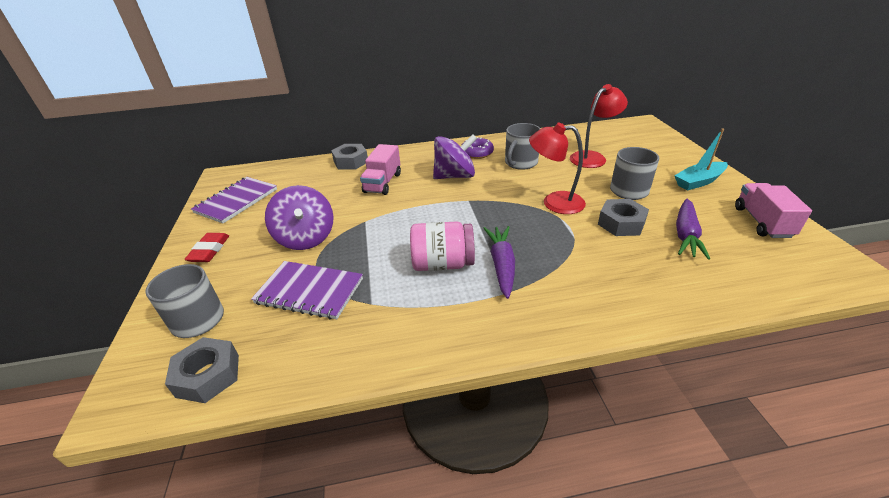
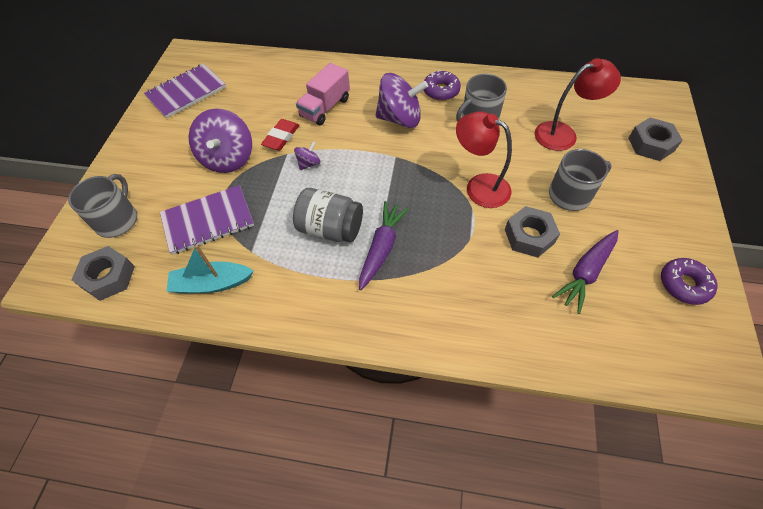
camera: 20 degrees right, 20 degrees up
red eraser [184,233,229,262] -> red eraser moved to [261,119,299,151]
purple notebook [251,261,363,319] -> purple notebook turned 60 degrees counterclockwise [160,185,254,255]
grey nut [331,144,368,170] -> grey nut moved to [629,117,683,161]
pink jar [410,221,475,271] -> grey jar [293,188,363,243]
turquoise boat [674,128,728,191] -> turquoise boat moved to [166,245,254,294]
pink truck [735,183,812,238] -> purple donut [661,258,717,305]
none -> purple spinning top [294,142,321,170]

